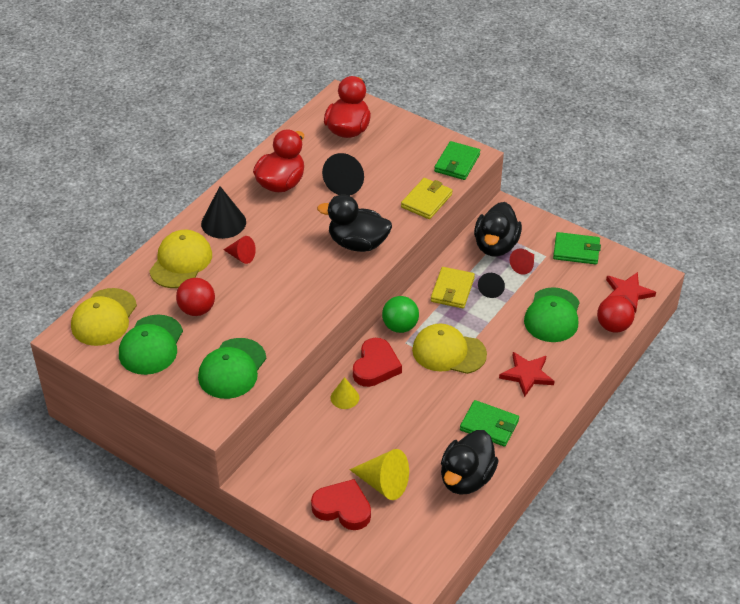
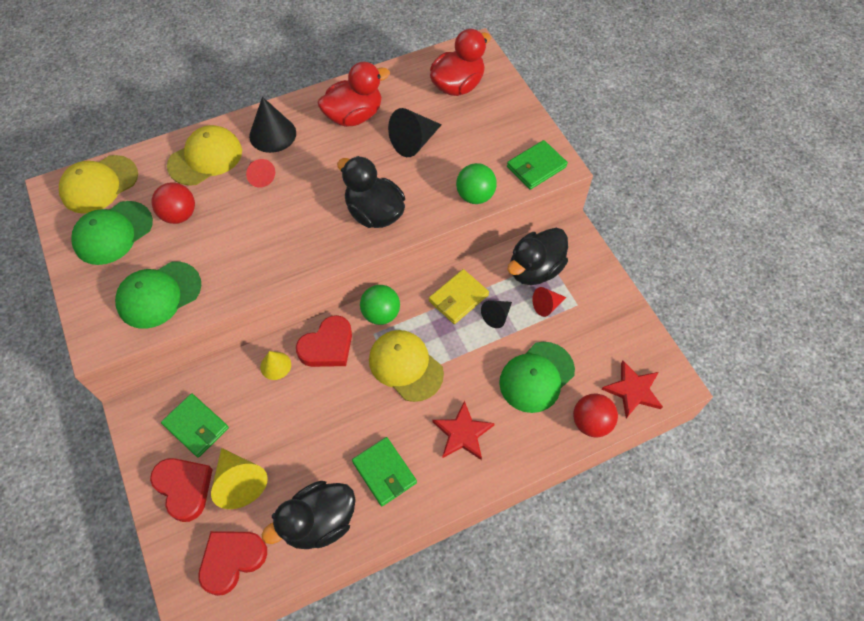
camera: 30 degrees right, 15 degrees up
yellow wallet [401,178,453,219] -> green ball [456,163,497,204]
green wallet [553,232,601,264] -> green wallet moved to [161,394,229,458]
none -> red heart [198,531,267,596]

